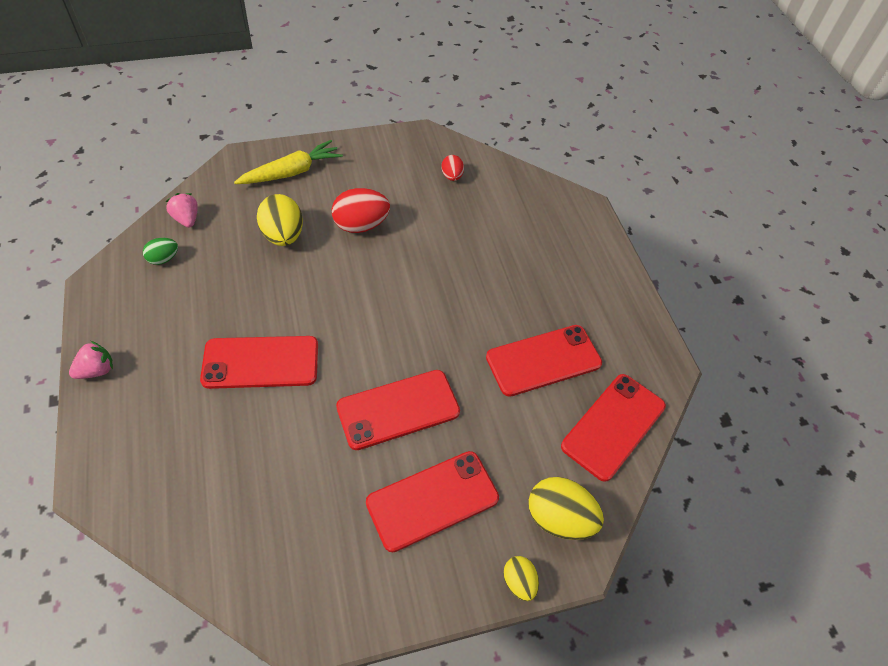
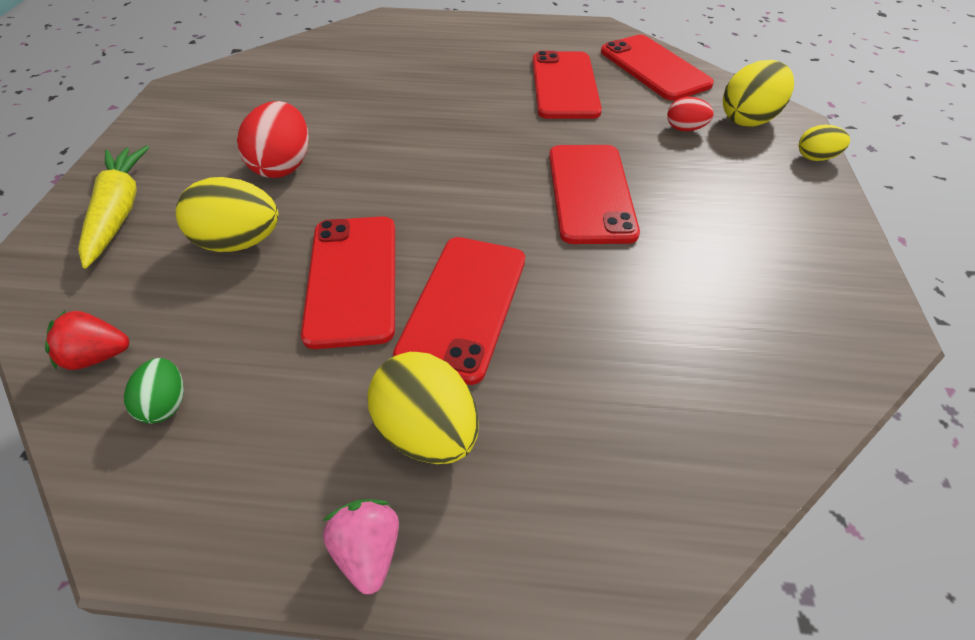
camera: 65 degrees left, 5 degrees down
pink strawberry [165,193,198,228] -> red strawberry [45,311,129,370]
red phone [366,451,499,552] -> red phone moved to [301,216,395,349]
red egg [441,155,464,181] -> red egg moved to [667,97,714,131]
none -> yellow egg [368,352,479,464]

